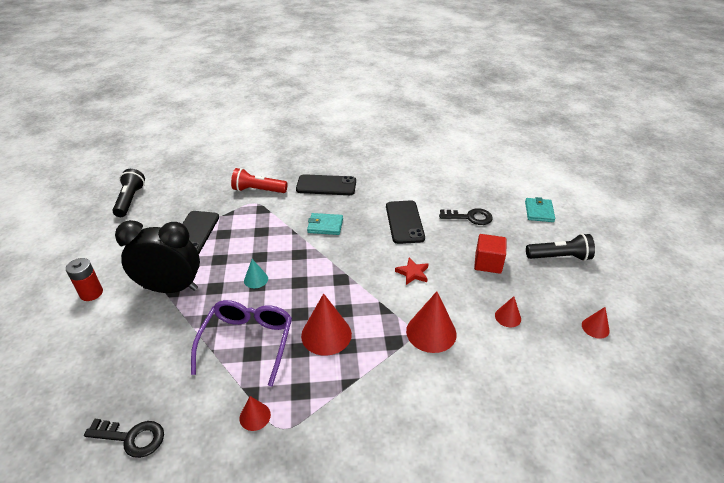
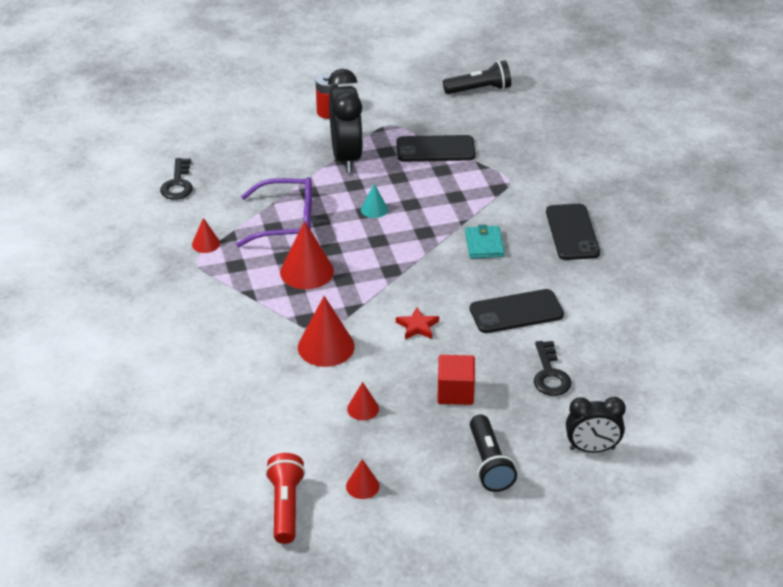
camera: 80 degrees right, 0 degrees up
red flashlight [231,168,288,193] -> red flashlight moved to [265,453,305,544]
turquoise wallet [525,197,555,222] -> black clock [566,397,626,453]

